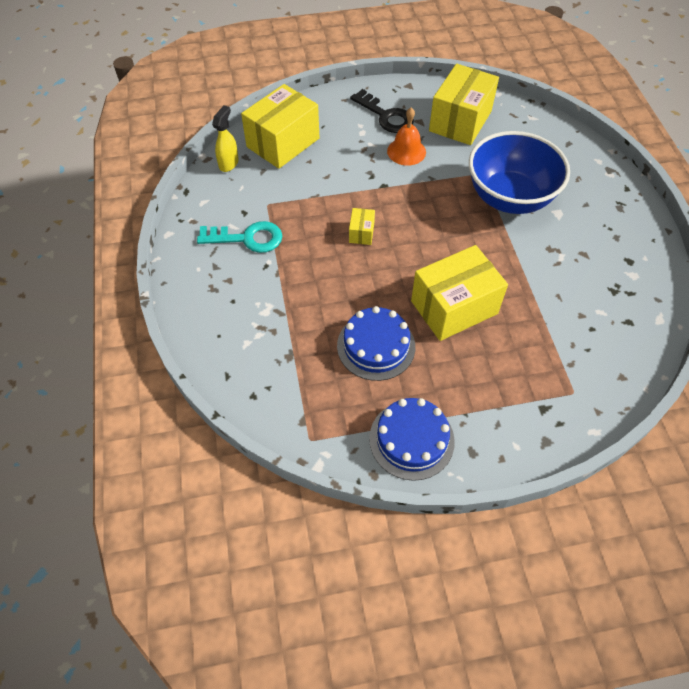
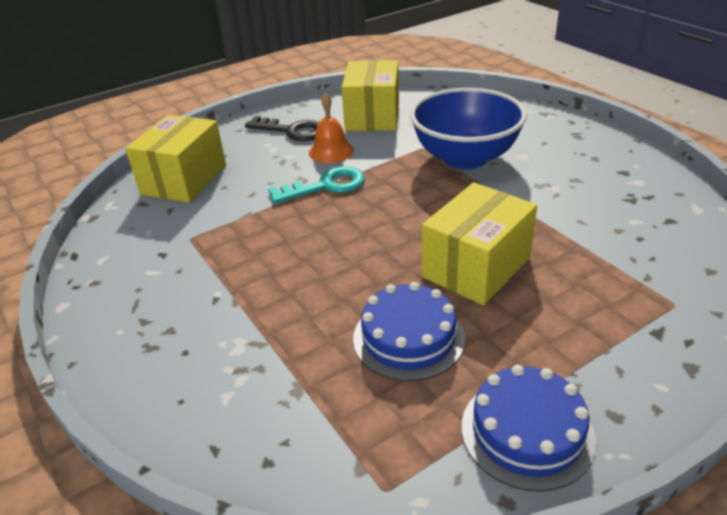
camera: 20 degrees left, 20 degrees down
turquoise key [197,221,282,253] -> turquoise key moved to [268,166,365,204]
yellow spray bottle [212,105,239,172] -> none
yellow box [349,208,375,245] -> none

